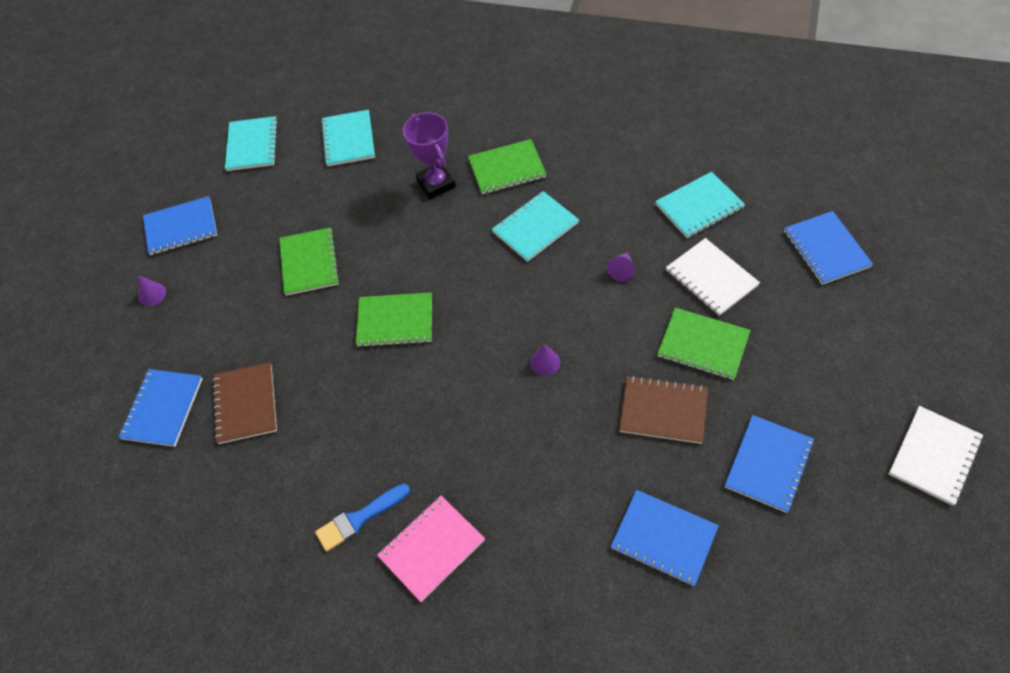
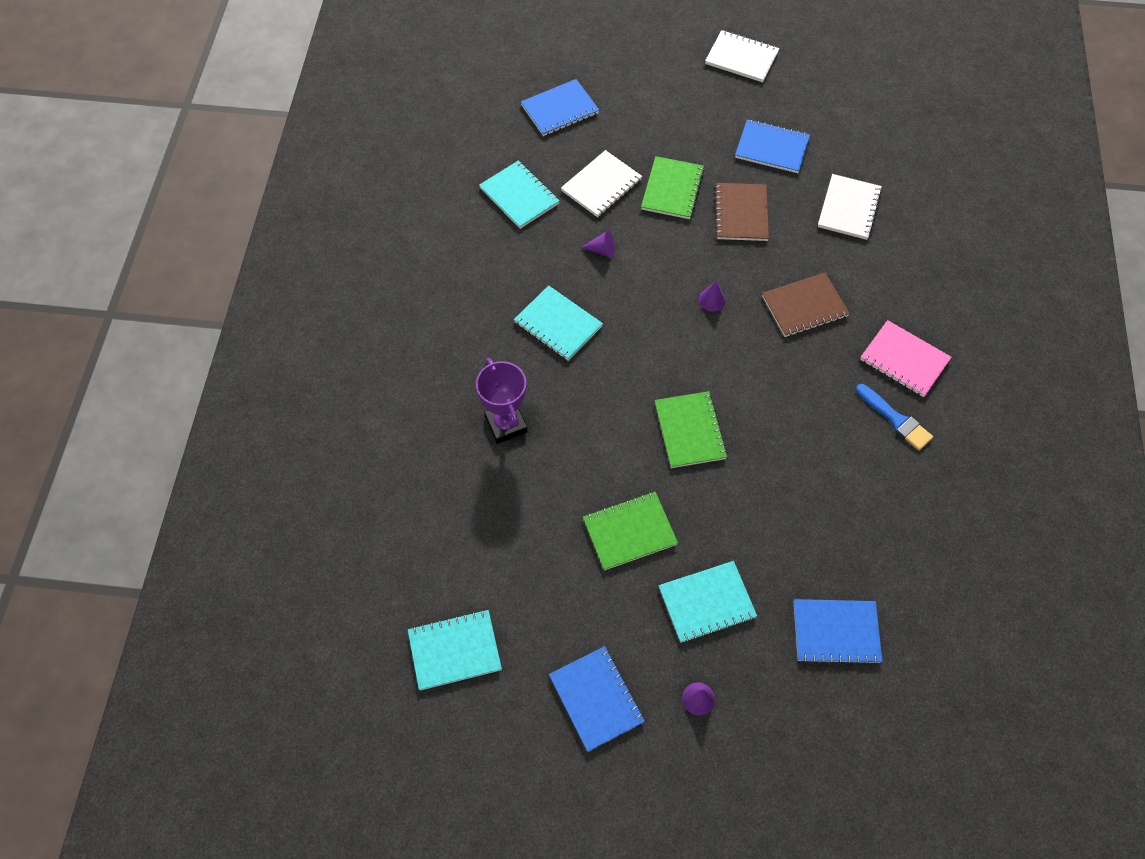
camera: 105 degrees left, 5 degrees up
brown notebook [212,362,277,444] -> brown notebook moved to [762,272,850,337]
turquoise notebook [321,110,375,167] -> turquoise notebook moved to [659,561,757,643]
purple trophy [403,112,456,199] -> purple trophy turned 75 degrees counterclockwise [476,358,527,444]
green notebook [468,139,546,194] -> none
blue notebook [611,490,719,586] -> white notebook [818,174,882,240]

